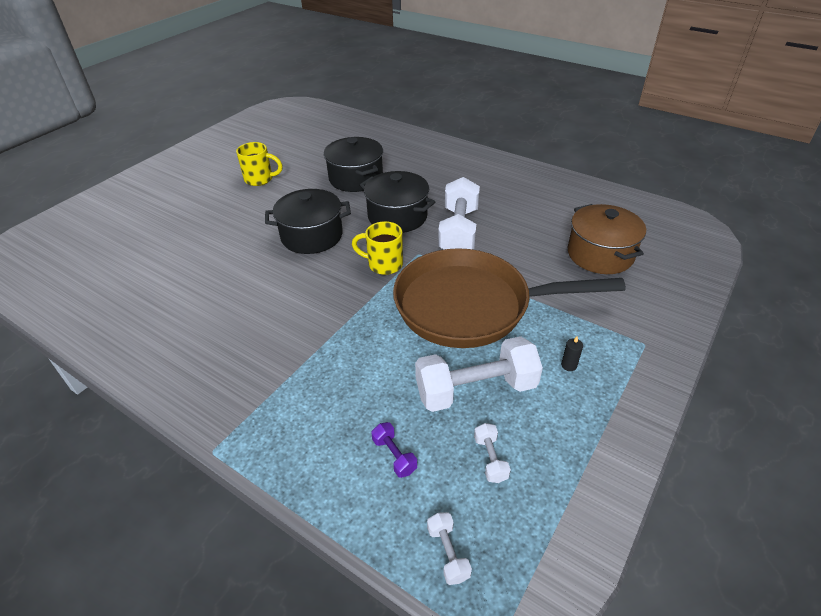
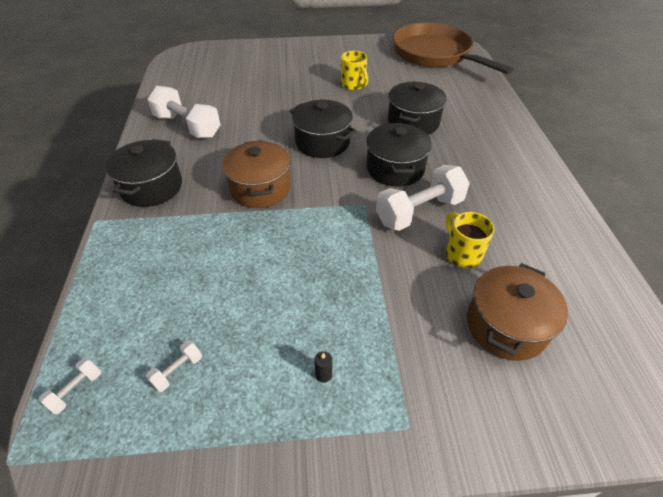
camera: 50 degrees right, 5 degrees up
yellow mug [352,221,403,275] -> yellow mug moved to [446,212,494,268]
purple dumbbell [371,422,417,478] -> none
brown pan [393,248,626,348] -> brown pan moved to [393,23,514,74]
white dumbbell [415,336,543,412] -> white dumbbell moved to [147,86,220,138]
none -> black pot [106,139,182,207]
none -> brown pot [222,140,291,208]

